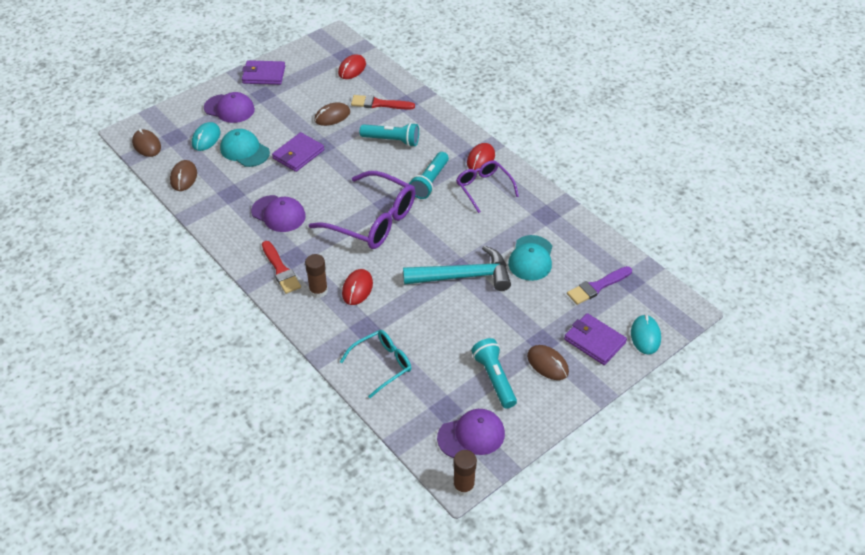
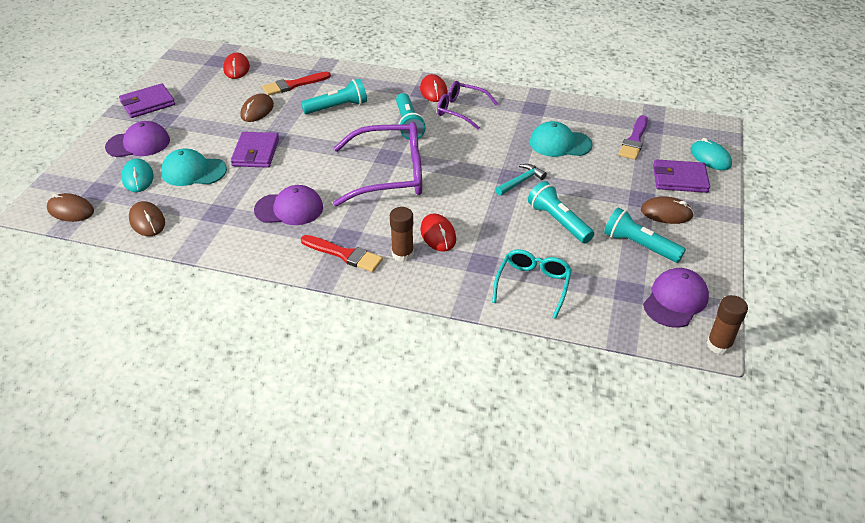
camera: 35 degrees left, 5 degrees down
turquoise hammer [403,245,511,291] -> turquoise hammer [495,164,547,196], size x0.49
turquoise cap [508,235,552,281] -> turquoise cap turned 120 degrees clockwise [530,121,593,157]
none -> turquoise flashlight [528,181,594,243]

